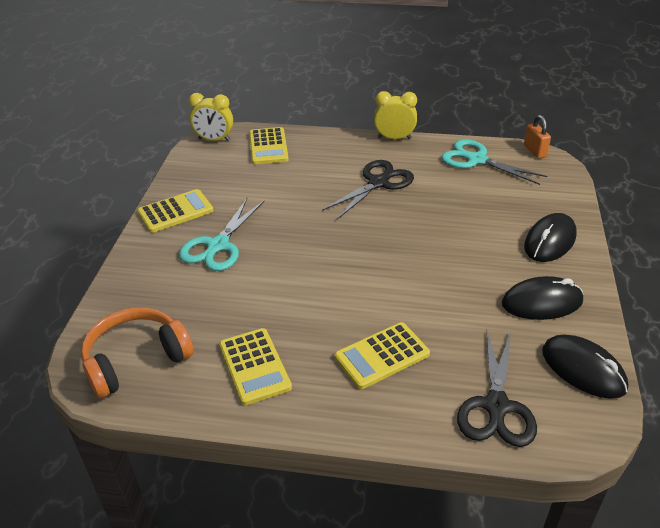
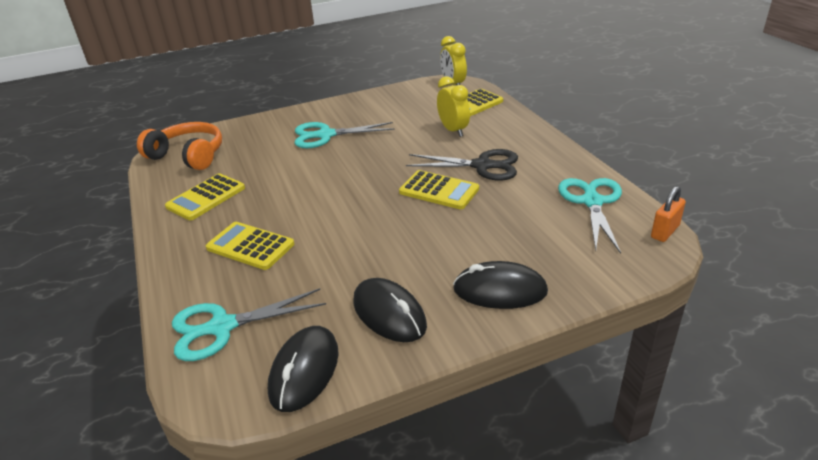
camera: 60 degrees right, 5 degrees down
yellow calculator [137,189,213,233] -> yellow calculator moved to [399,170,479,209]
yellow clock [374,91,417,139] -> yellow clock moved to [437,76,470,137]
black scissors [457,329,537,447] -> turquoise scissors [172,288,326,361]

